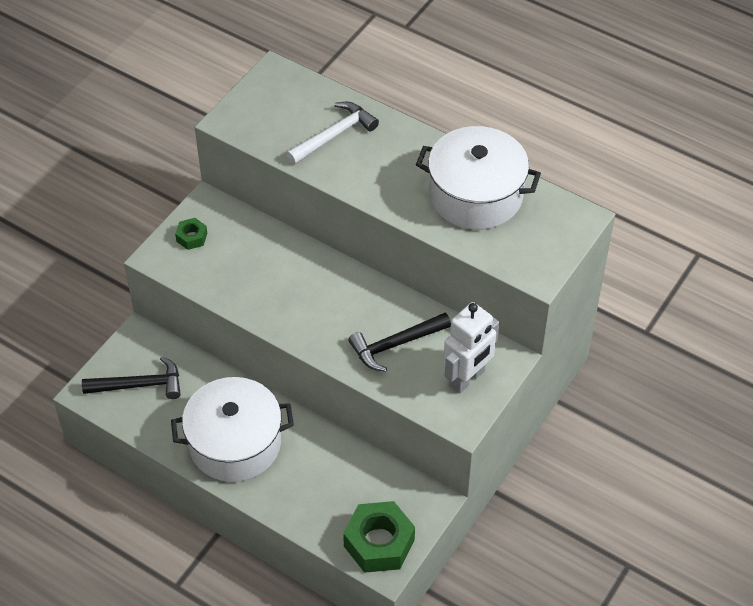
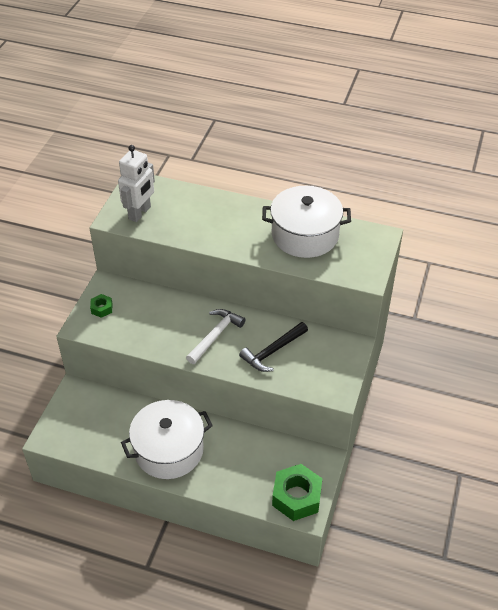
camera: 15 degrees left, 5 degrees down
black hammer [82,356,181,399] -> none
white hammer [286,102,379,165] -> white hammer moved to [186,309,246,364]
white robot [443,302,499,394] -> white robot moved to [118,145,155,222]

